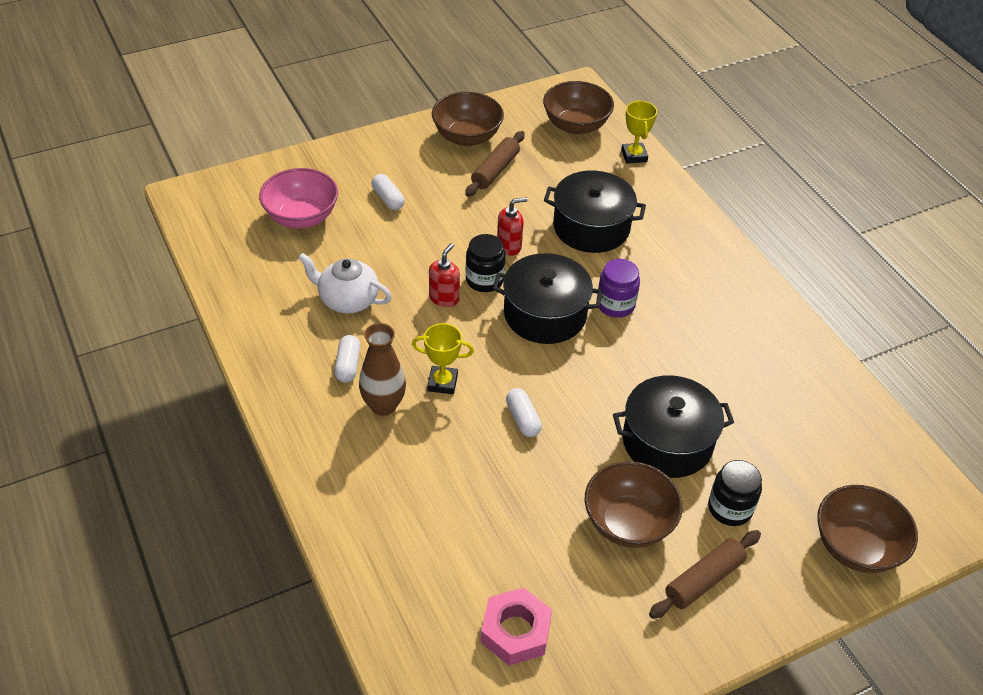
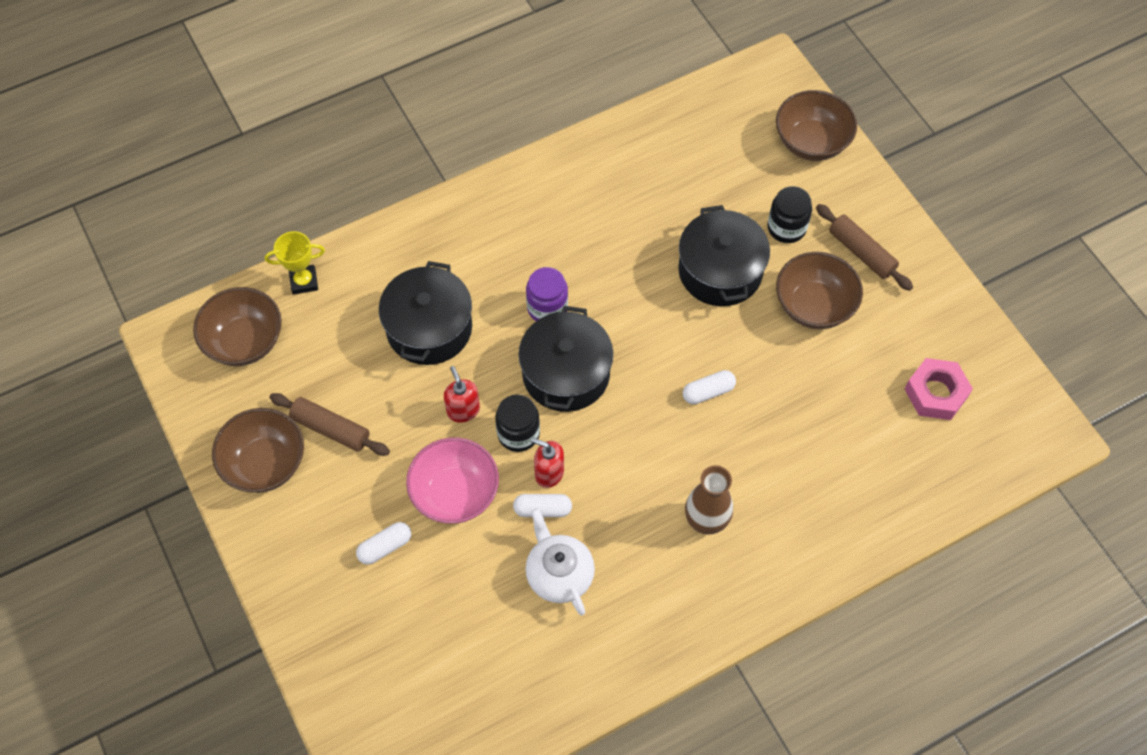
camera: 90 degrees left, 15 degrees up
pink bowl [259,168,338,228] -> pink bowl moved to [406,438,499,524]
white teapot [298,253,392,313] -> white teapot turned 135 degrees clockwise [525,508,595,615]
white capsule [334,335,361,383] -> white capsule moved to [513,494,572,517]
yellow trophy [412,323,474,394] -> none

